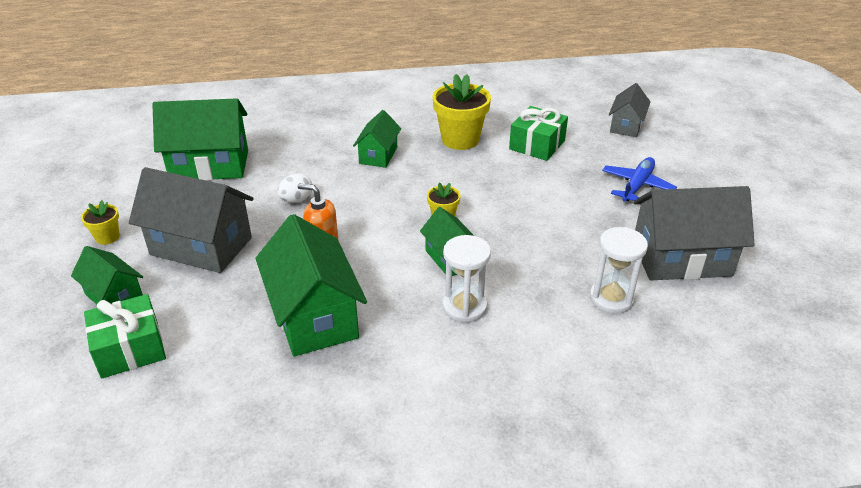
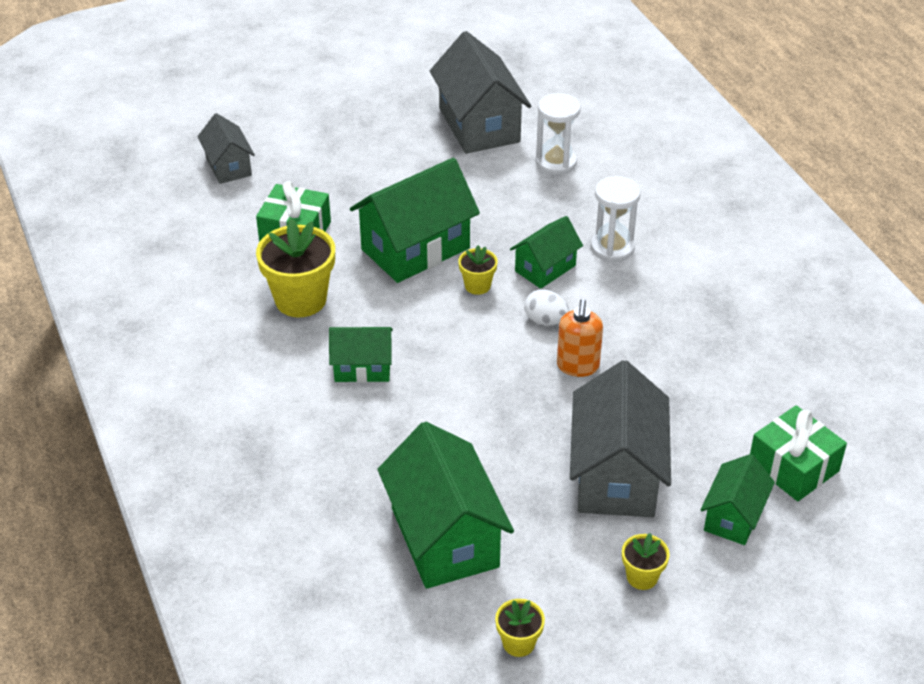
camera: 105 degrees left, 5 degrees up
green house [255,214,367,356] -> green house moved to [350,158,480,283]
white egg [277,173,313,203] -> white egg moved to [524,289,569,325]
blue plane [602,157,677,201] -> none
grey house [609,83,650,137] -> grey house turned 60 degrees clockwise [197,113,255,184]
none -> yellow flower pot [495,599,545,657]

